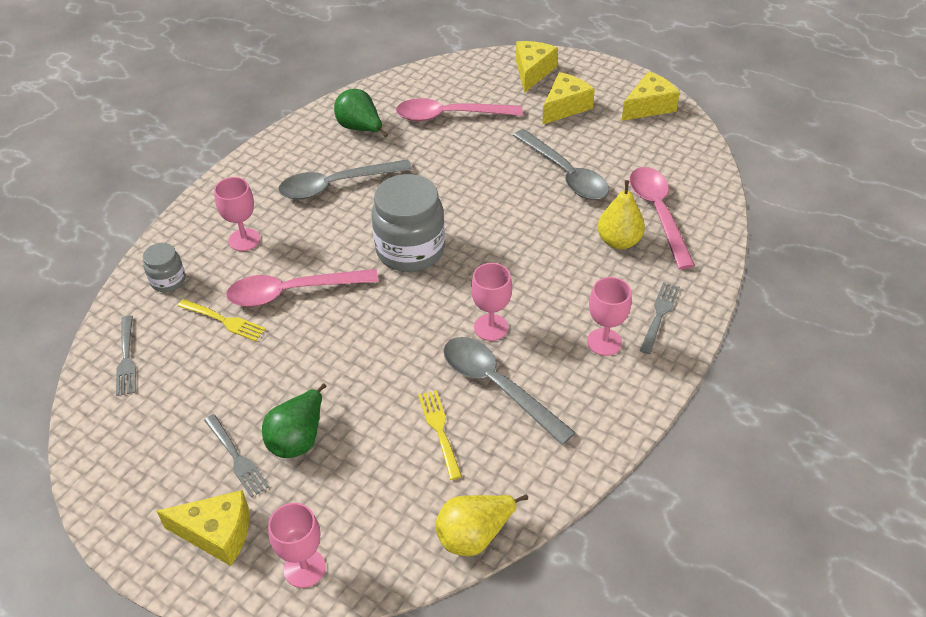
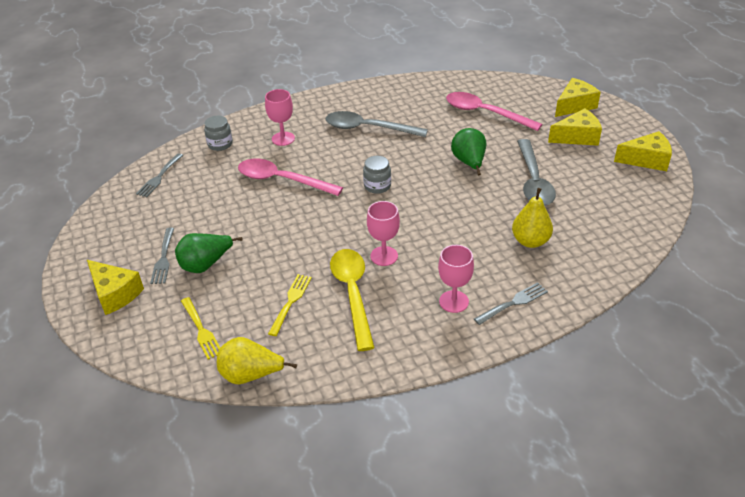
camera: 35 degrees right, 5 degrees down
yellow fork [178,299,266,341] -> yellow fork moved to [181,297,220,360]
pink goblet [268,503,326,588] -> none
green pear [334,89,388,137] -> green pear moved to [451,128,486,175]
grey jar [372,174,445,272] -> grey jar [363,156,391,194], size x0.50
grey spoon [443,337,576,445] -> yellow spoon [330,249,375,351]
pink spoon [630,167,695,269] -> none

